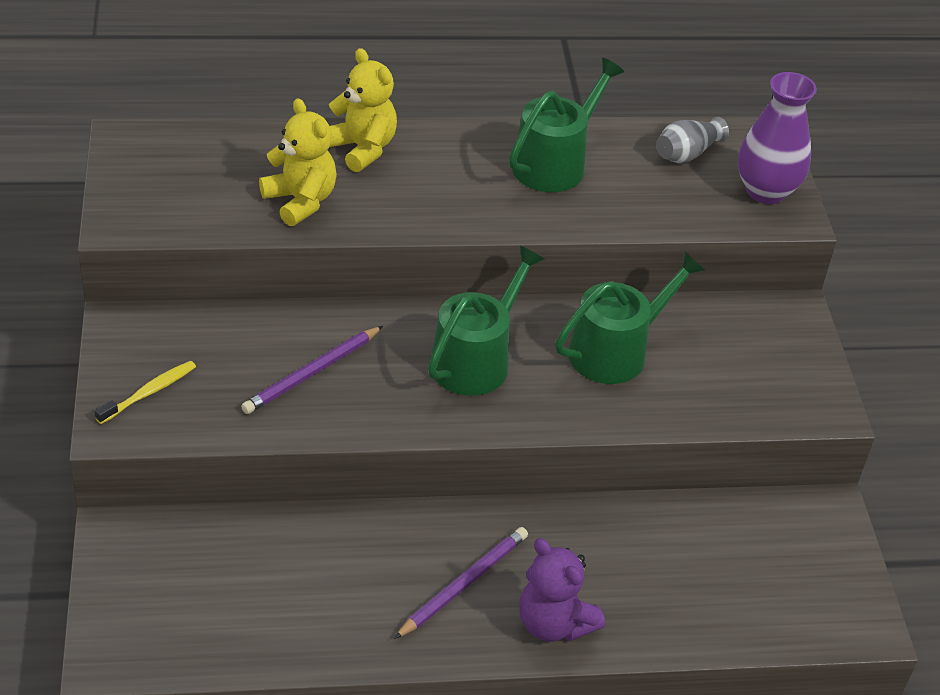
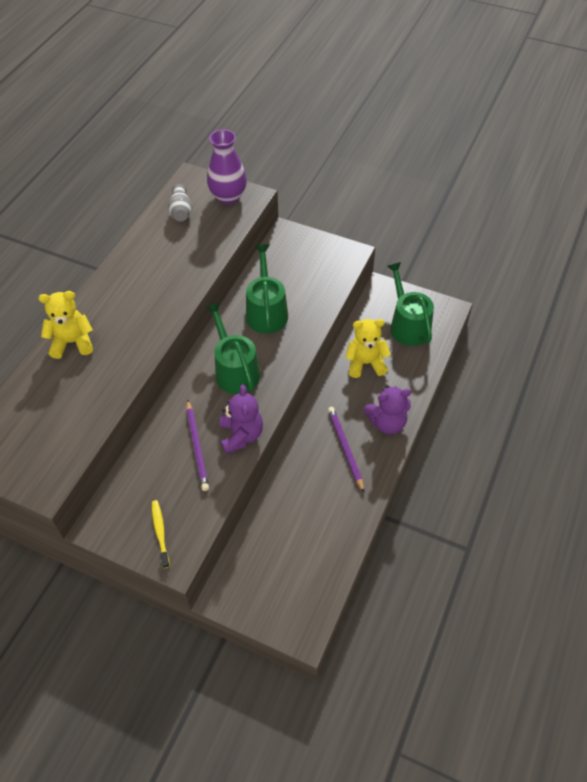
camera: 55 degrees left, 10 degrees up
yellow teddy bear [259,98,337,226] -> yellow teddy bear moved to [345,319,391,378]
green watering can [509,57,624,192] -> green watering can moved to [387,262,434,346]
none -> purple teddy bear [220,385,263,454]

